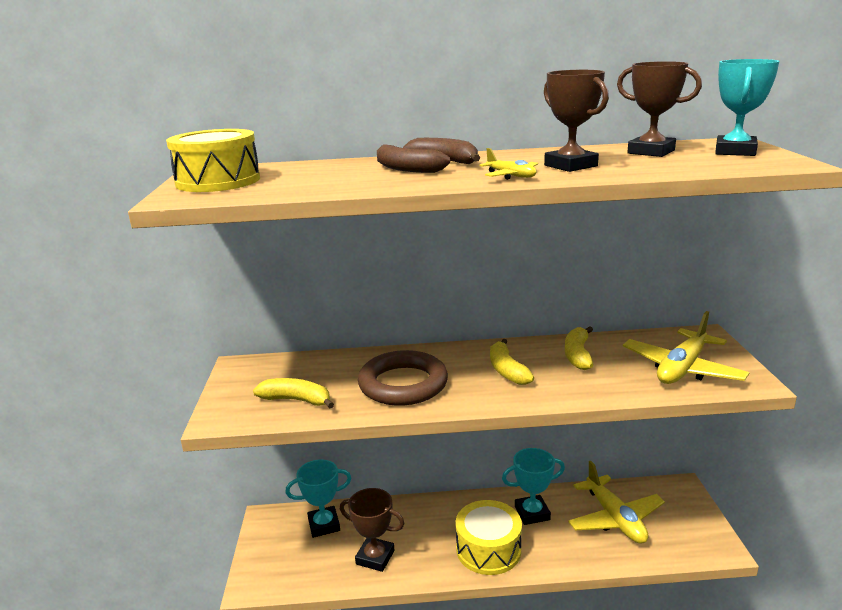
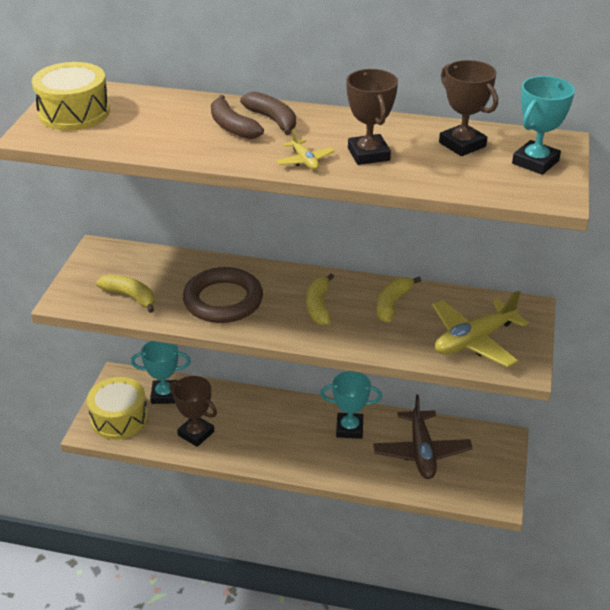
camera: 15 degrees right, 15 degrees up
yellow drum [456,500,522,575] -> yellow drum moved to [87,377,148,440]
yellow plane [568,461,665,544] -> brown plane [373,394,473,479]

